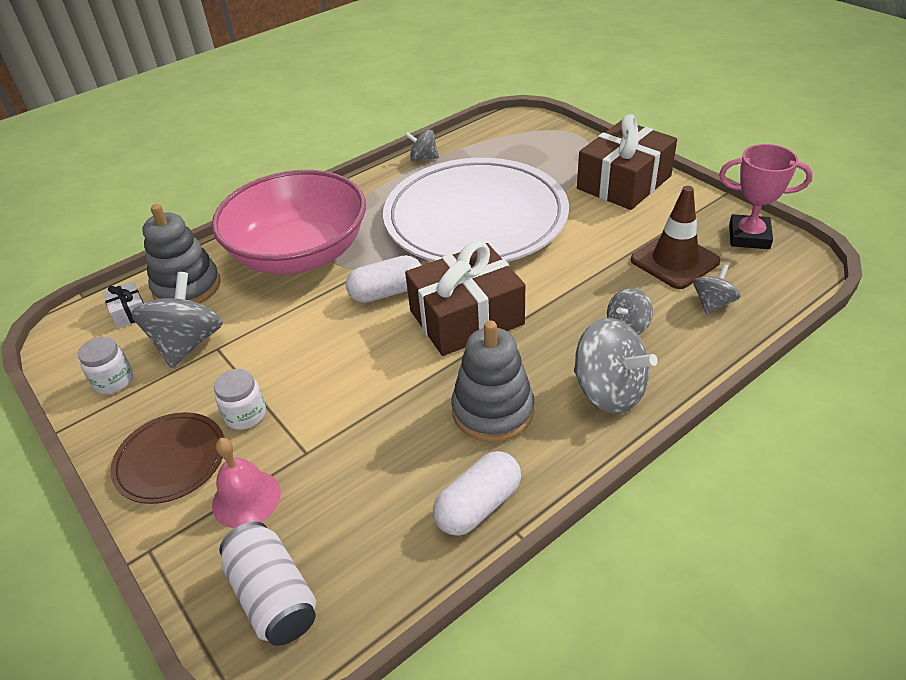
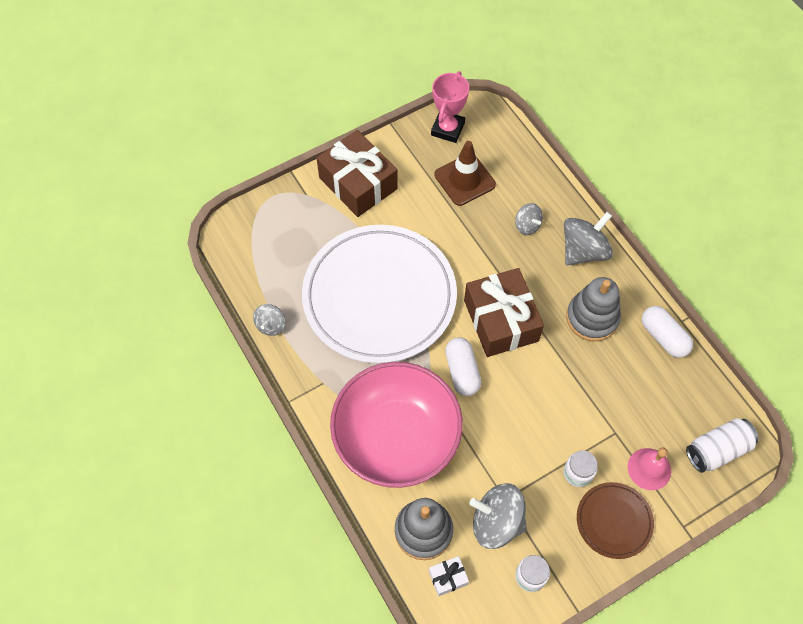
camera: 85 degrees left, 20 degrees up
grey spinning top [693,264,741,315] -> none

